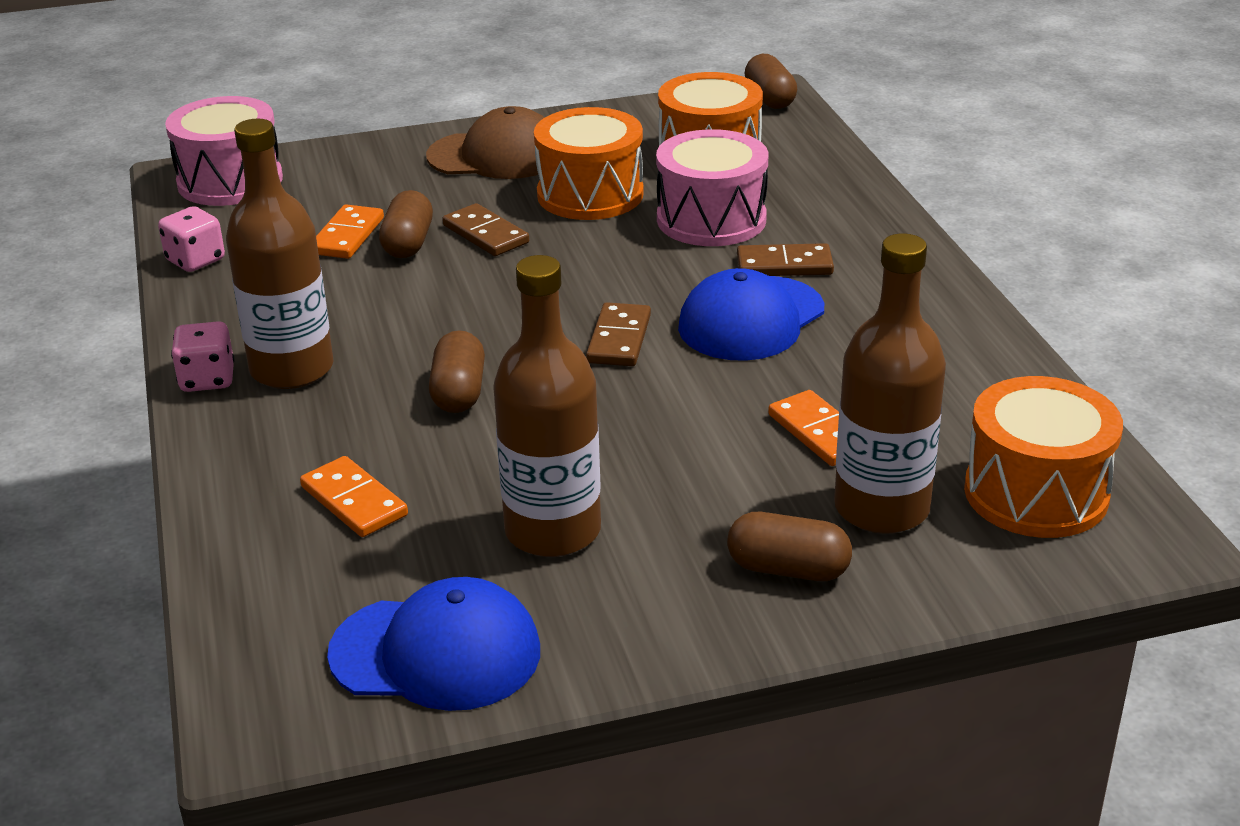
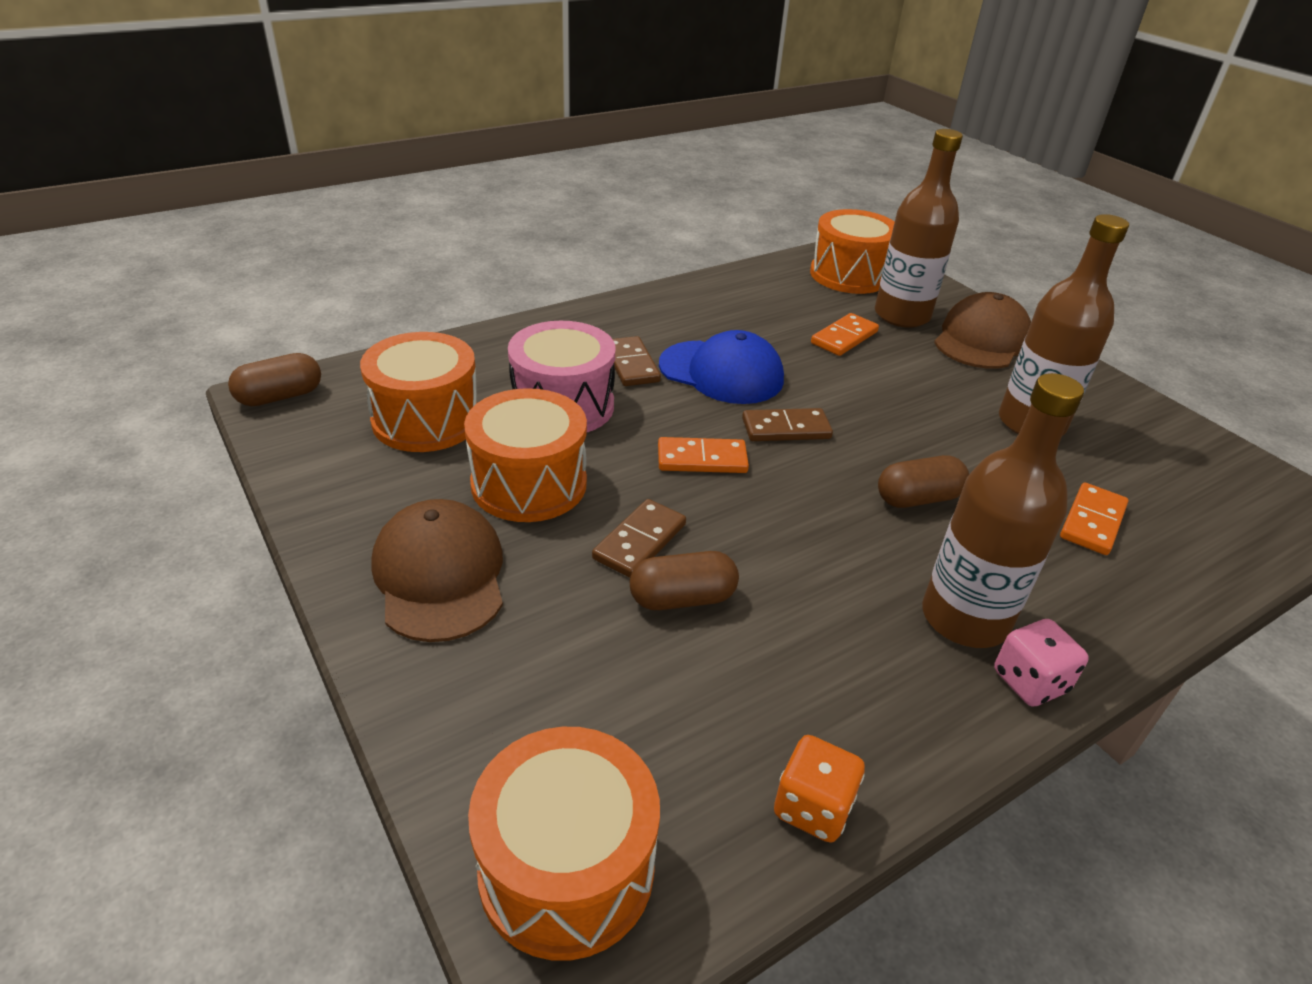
camera: 110 degrees left, 5 degrees up
pink dice [158,206,225,272] -> orange dice [774,735,865,843]
pink drum [165,96,283,206] -> orange drum [468,727,660,961]
orange domino [316,204,384,259] -> orange domino moved to [658,437,749,473]
blue cap [327,577,540,711] -> none
brown capsule [727,512,852,581] -> brown cap [934,292,1031,369]

